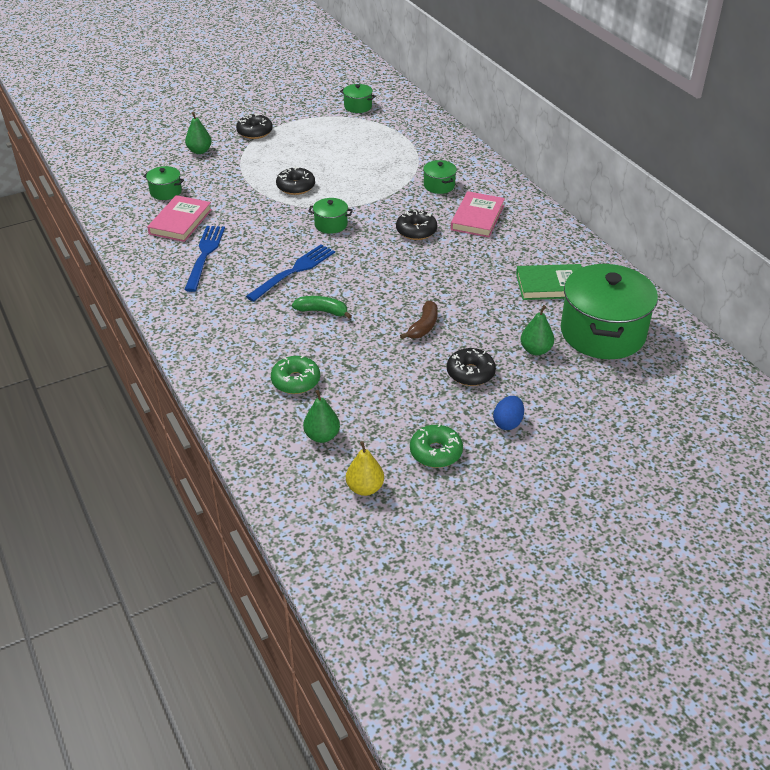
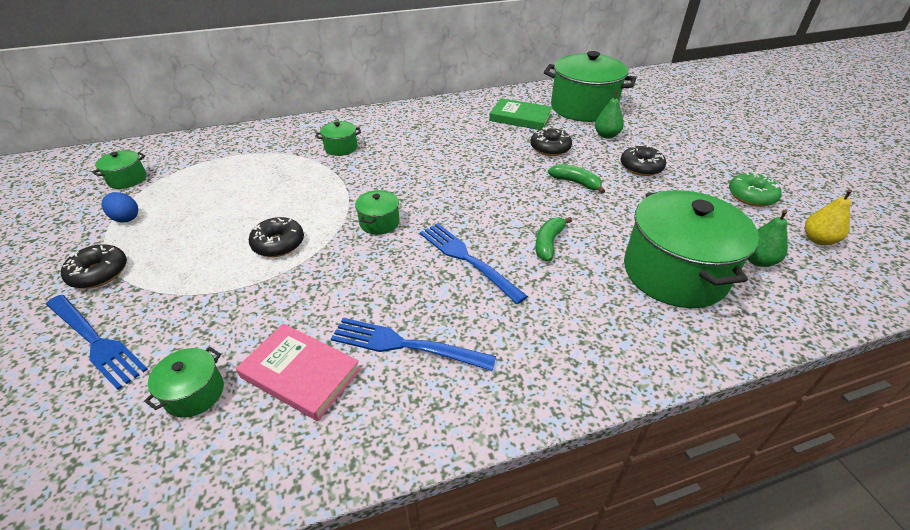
camera: 80 degrees left, 0 degrees up
green pear [185,112,212,154] -> blue fork [46,295,148,390]
green donut [271,355,320,394] -> green pot [624,190,759,308]
black donut [396,210,437,240] -> black donut moved to [530,127,572,156]
brown banana [400,301,438,339] -> green banana [548,164,605,194]
pink book [451,191,505,237] -> none
blue egg [493,396,524,430] -> blue egg moved to [102,192,138,223]
green book [516,264,582,300] -> green book turned 75 degrees counterclockwise [489,98,553,130]

